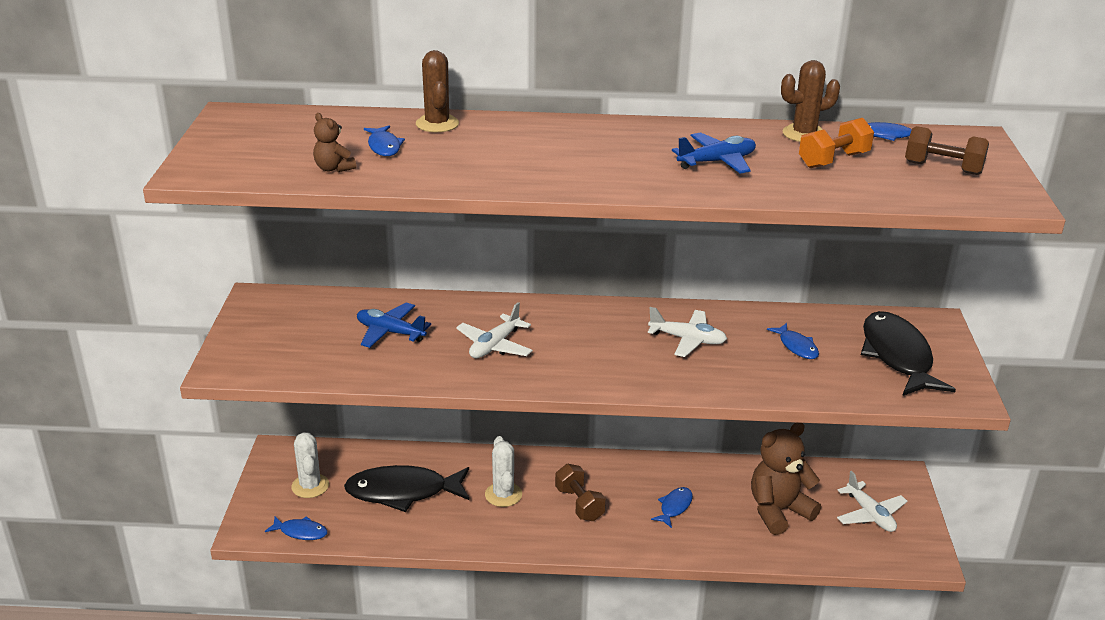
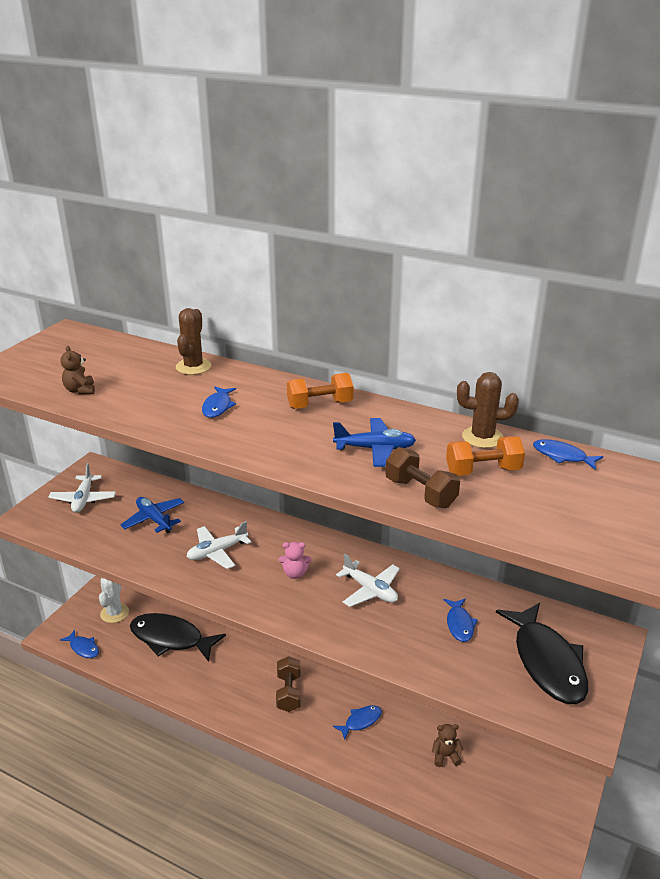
camera: 25 degrees right, 0 degrees up
blue fish [364,125,405,156] -> blue fish moved to [202,387,236,418]
white cactus [485,436,522,507] -> none
brown teddy bear [751,423,821,535] -> brown teddy bear [432,724,463,767], size x0.48
white plane [837,471,907,532] -> white plane moved to [48,463,116,513]
black fish [861,311,956,396] -> black fish turned 150 degrees clockwise [496,603,588,704]
brown dumbbell [905,126,989,175] -> brown dumbbell moved to [385,447,460,508]
none -> pink teddy bear [279,542,311,579]
none -> orange dumbbell [287,373,353,409]

